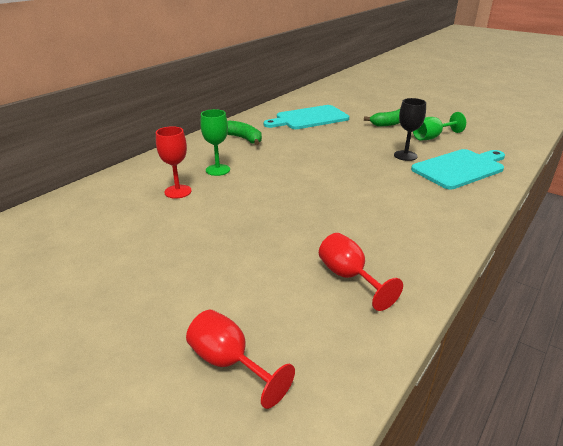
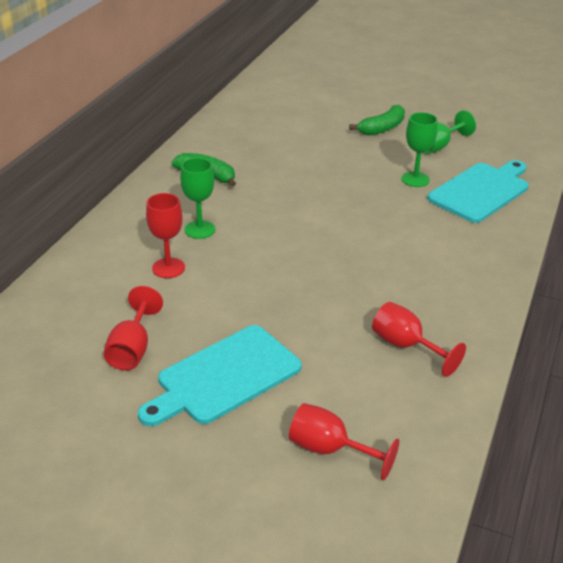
camera: 15 degrees left, 5 degrees up
turquoise cutting board [263,105,349,129] -> turquoise cutting board moved to [138,325,302,426]
black goblet [394,98,426,161] -> green goblet [401,112,438,187]
none -> red goblet [104,286,163,370]

